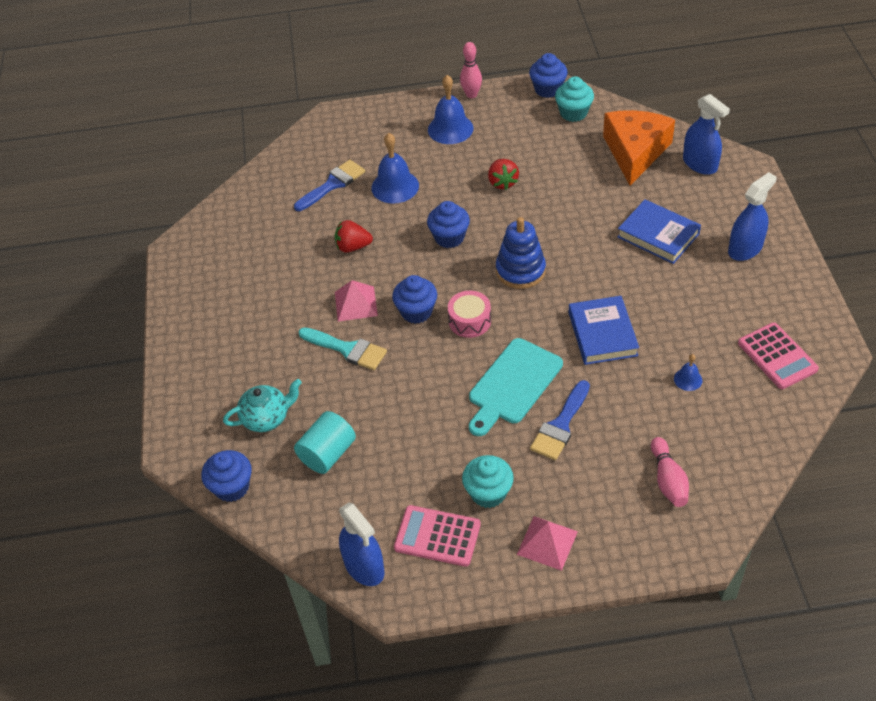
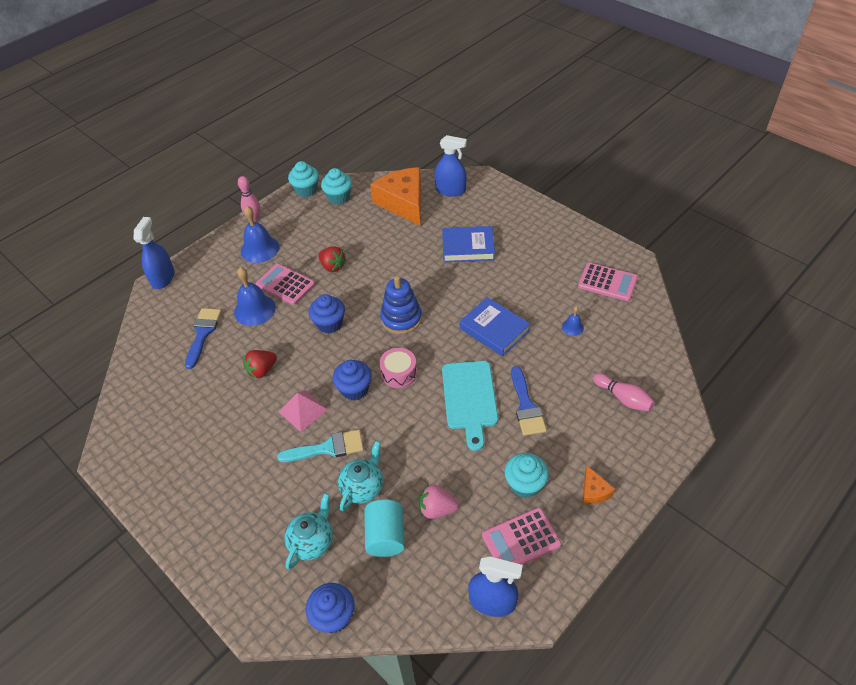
camera: 40 degrees left, 0 degrees up
pink pyramid [517,516,578,571] -> orange cheese [582,465,615,504]
blue cupcake [529,53,568,98] -> turquoise cupcake [288,161,319,197]
blue spray bottle [728,172,776,261] -> blue spray bottle moved to [134,217,174,289]
none -> pink calculator [256,264,315,305]
none -> turquoise teapot [338,441,383,511]
none -> pink strawberry [420,484,459,519]

